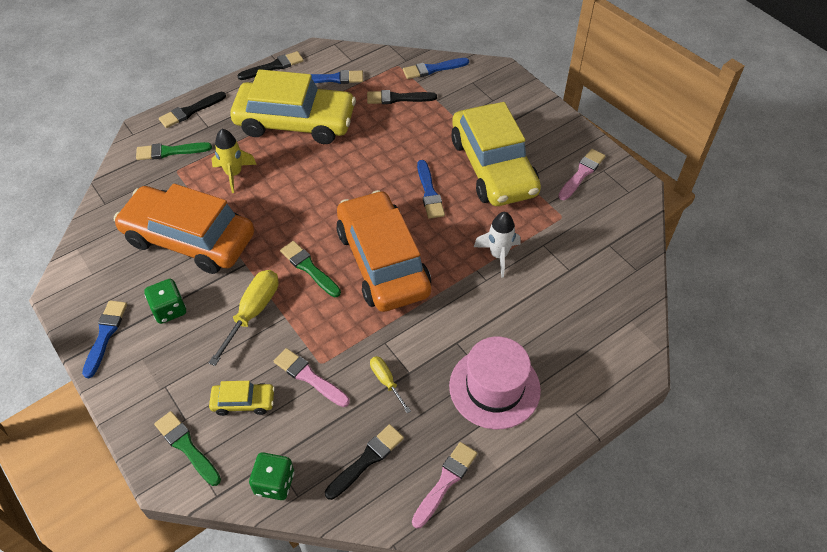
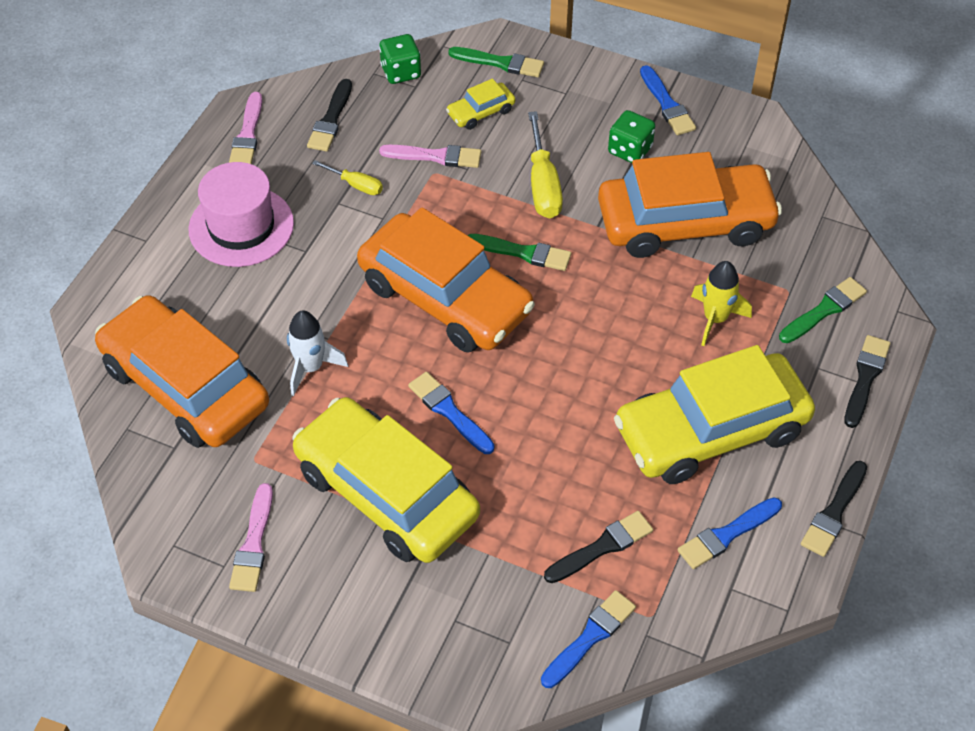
camera: 150 degrees right, 0 degrees up
none -> orange car [95,295,269,448]

